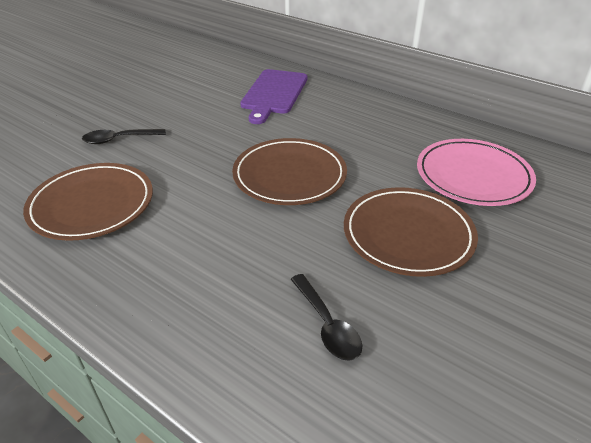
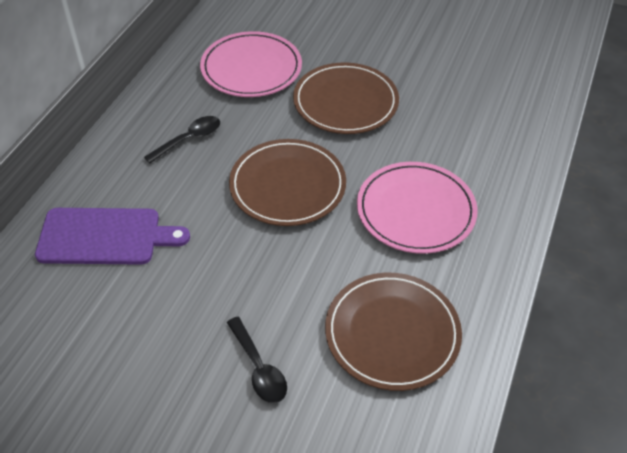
camera: 105 degrees left, 10 degrees up
black spoon [291,274,362,361] -> black spoon moved to [144,116,220,163]
none -> pink plate [357,162,478,254]

